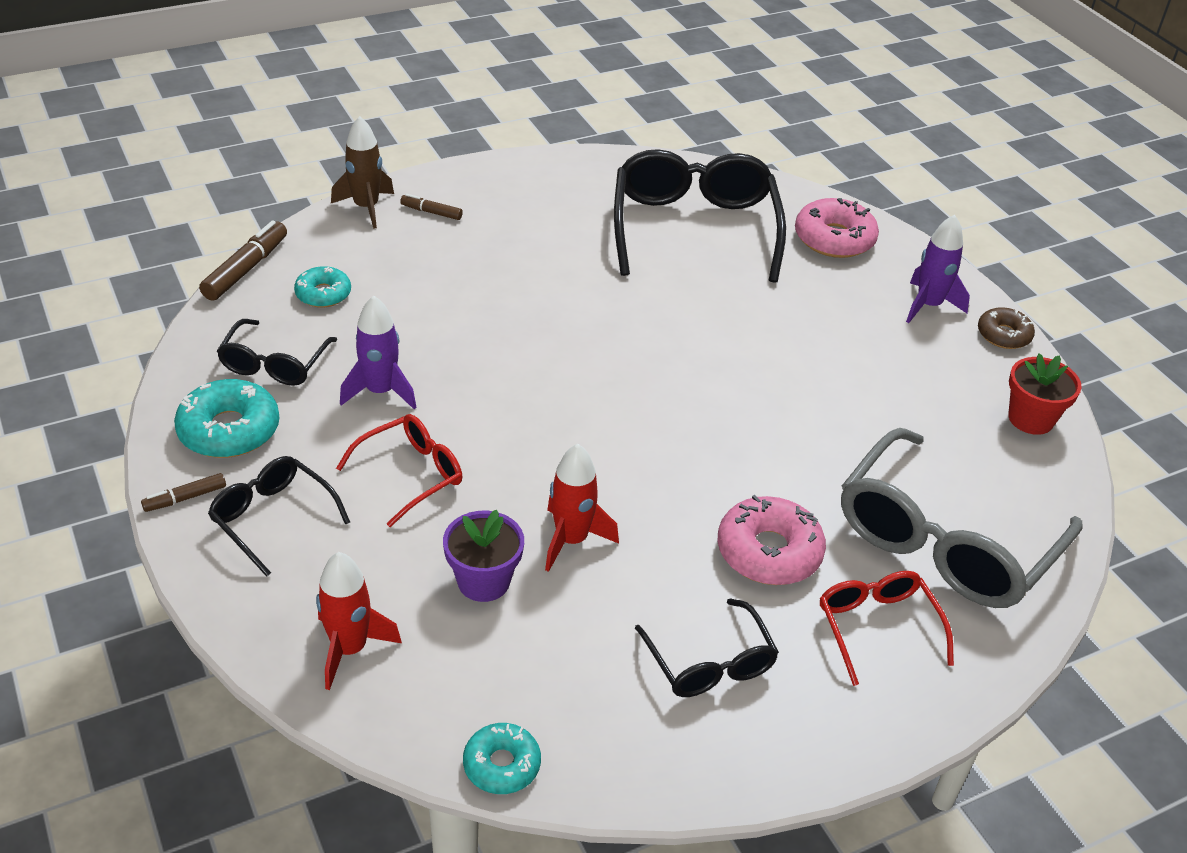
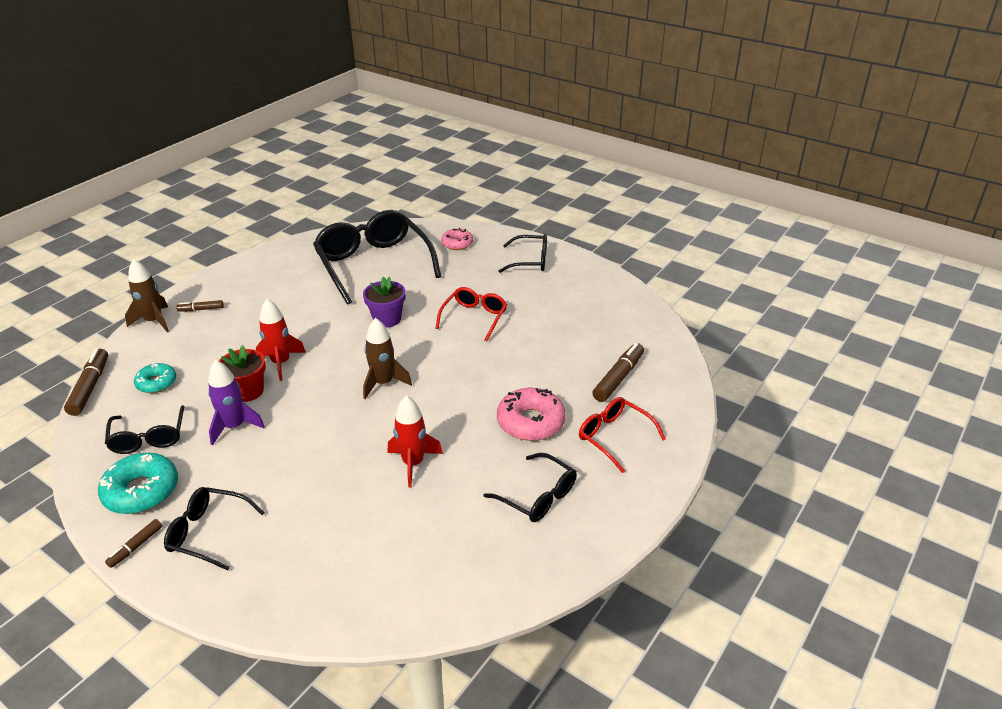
camera: 25 degrees left, 5 degrees down
red rocket [316,552,402,690] -> red rocket moved to [256,299,306,381]
red glasses [336,414,463,527] -> red glasses moved to [436,287,507,341]
purple flower pot [443,510,524,602] -> purple flower pot moved to [363,277,406,328]
turquoise donut [463,723,541,794] -> none
pink donut [795,198,879,258] -> pink donut [441,228,473,250], size x0.62
grey glasses [841,428,1083,608] -> brown marker [593,343,644,402]
purple rocket [906,215,970,323] -> black glasses [499,234,547,273]
brown donut [978,307,1035,349] -> none
red flower pot [1008,353,1082,435] -> red flower pot moved to [219,345,266,402]
none -> brown rocket [363,318,412,399]

